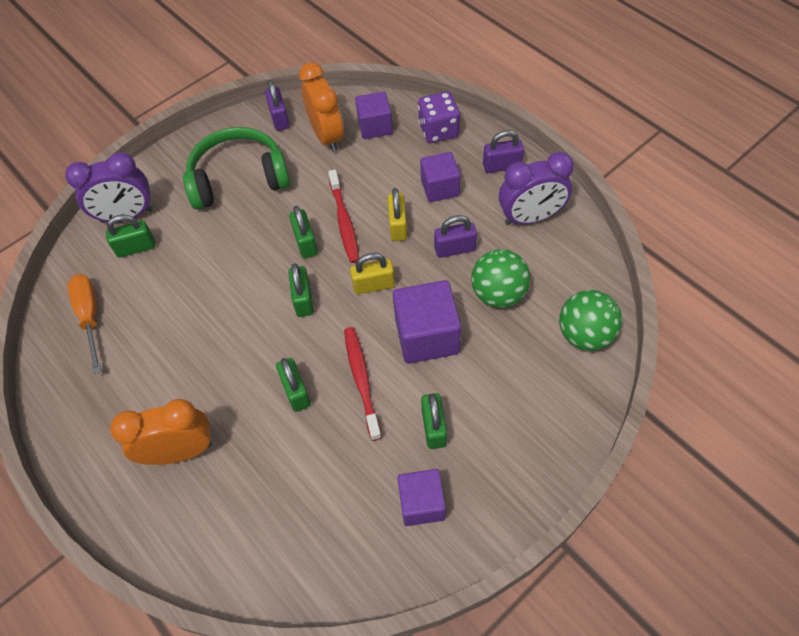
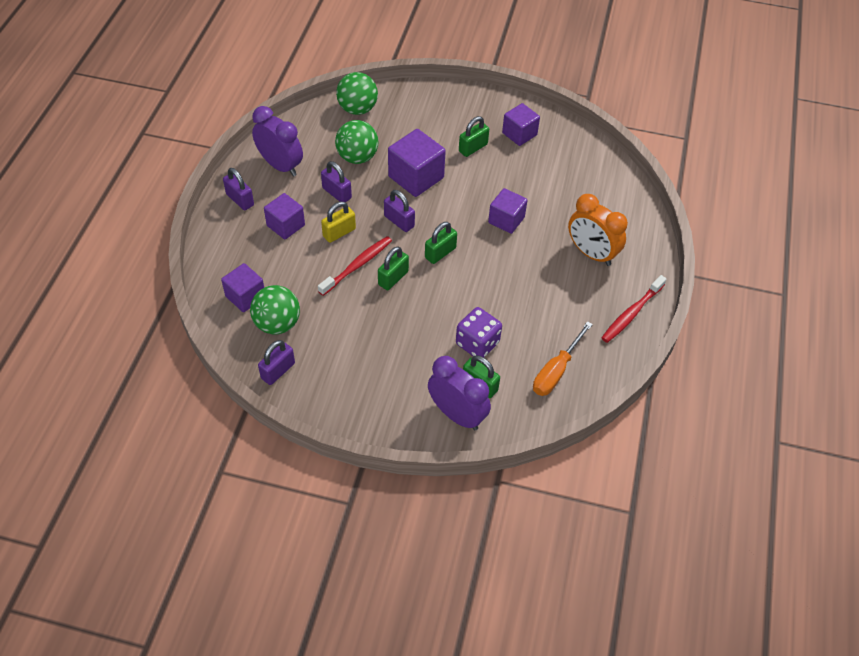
camera: 130 degrees left, 5 degrees down
green headphones [183,127,290,210] -> none
green padlock [276,358,311,412] -> purple cube [488,188,527,234]
orange clock [299,62,344,152] -> green ball [250,285,300,334]
red toothbrush [344,327,382,441] -> red toothbrush moved to [601,275,667,343]
yellow padlock [350,253,395,295] -> purple padlock [384,190,415,232]
purple dice [418,91,460,143] -> purple dice moved to [456,307,502,357]

